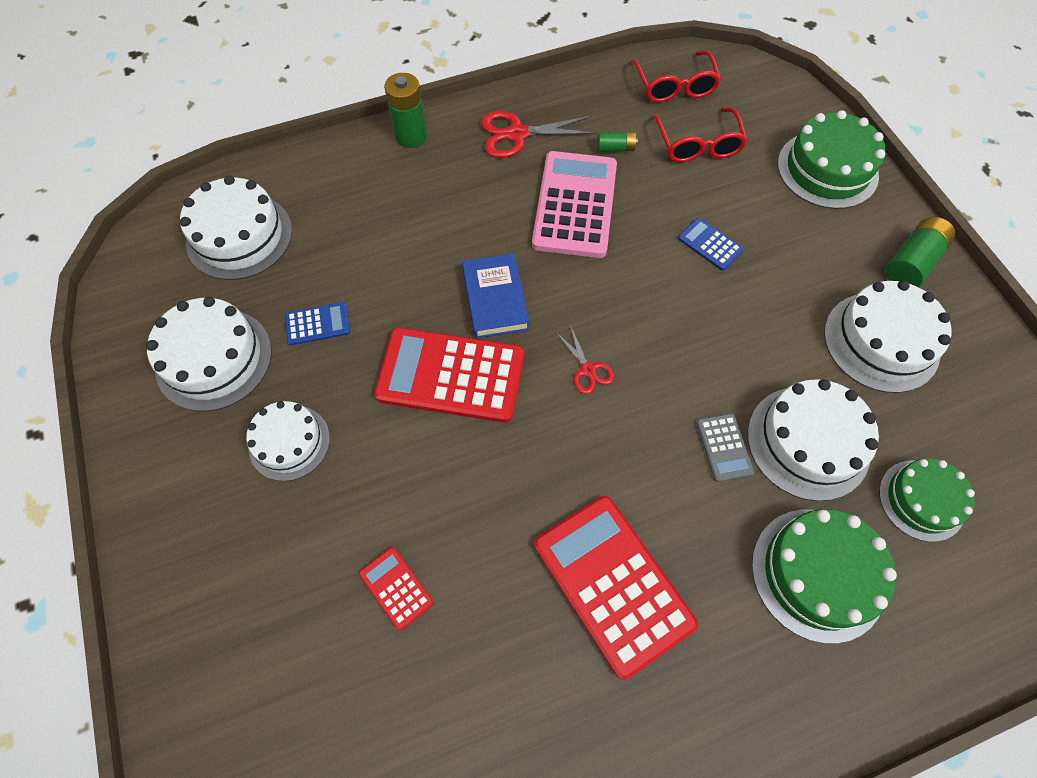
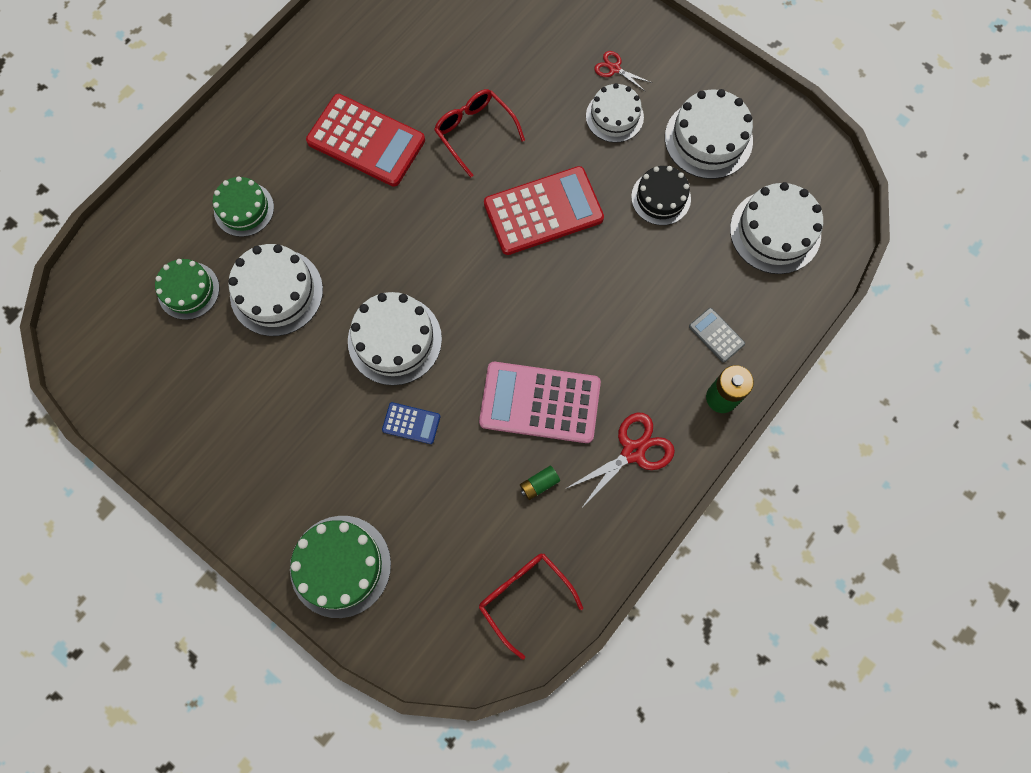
camera: 150 degrees right, 10 degrees up
blue calculator [285,302,350,345] -> black cake [631,166,691,225]
red calculator [359,547,434,631] -> none
blue book [462,253,529,339] -> none
pink calculator [532,151,617,258] -> pink calculator turned 120 degrees clockwise [479,362,601,443]
red scissors [555,325,614,394] -> red scissors moved to [594,51,652,92]
red glasses [652,107,748,162] -> red glasses moved to [434,89,525,177]
grey calculator [696,413,754,482] -> grey calculator moved to [689,308,745,363]
green cake [752,509,897,644] -> green cake [213,176,274,237], size x0.66
white cake [824,280,952,393] -> white cake moved to [348,292,442,385]
green battery [886,217,956,287] -> none

